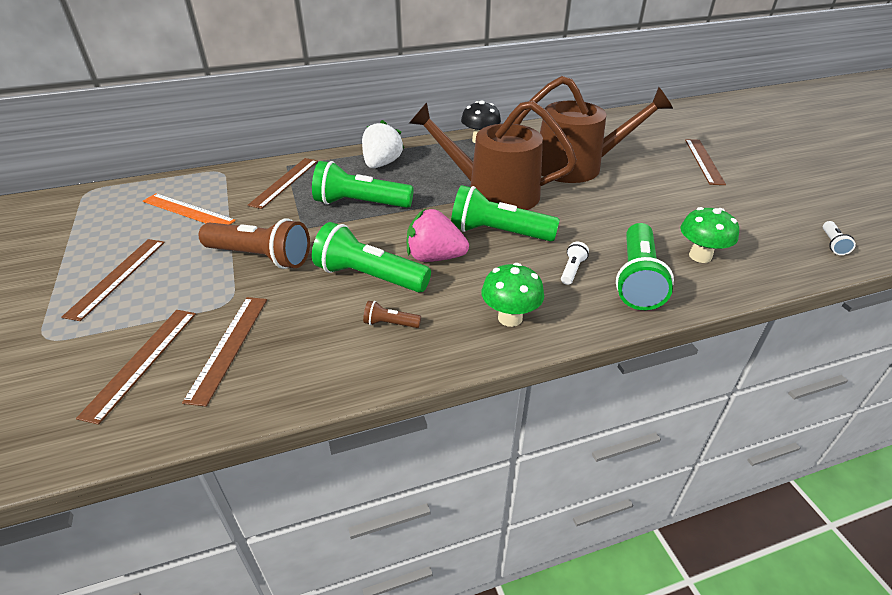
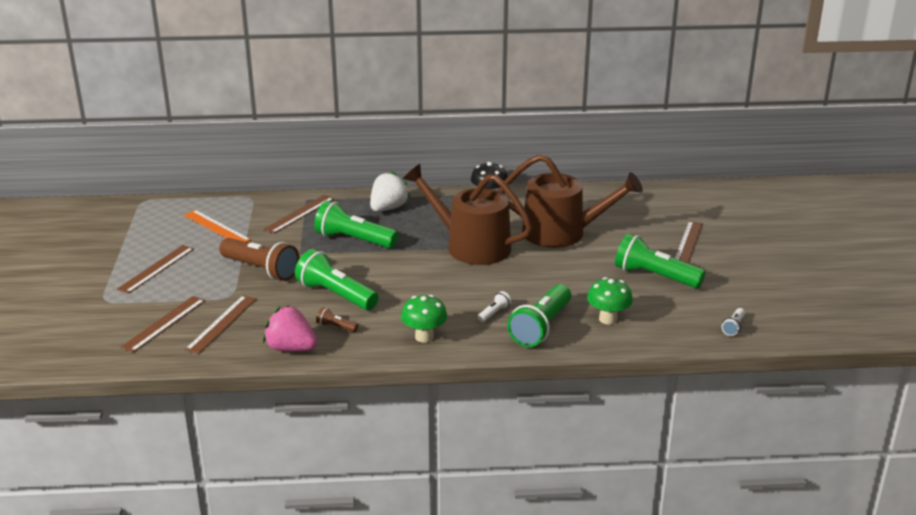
camera: 15 degrees right, 10 degrees down
pink strawberry [407,209,469,262] -> pink strawberry moved to [263,305,317,352]
green flashlight [451,185,560,242] -> green flashlight moved to [615,233,706,288]

